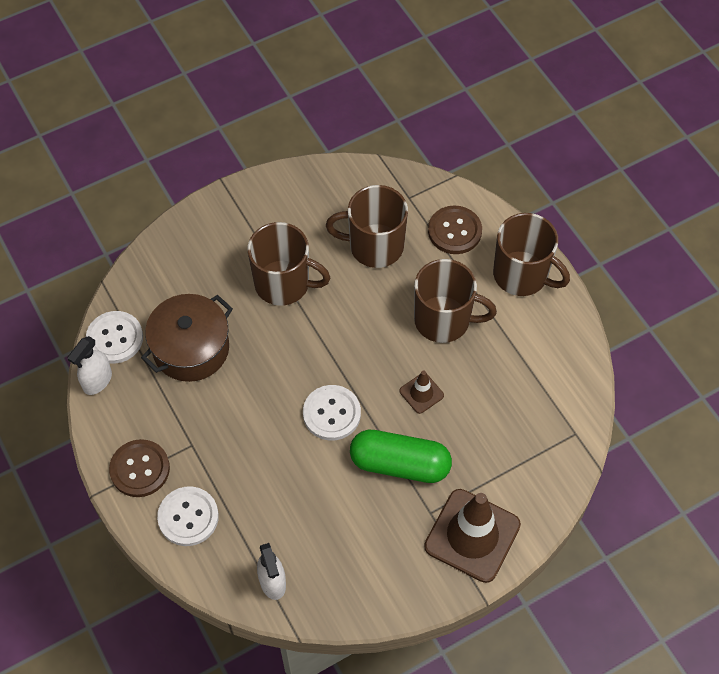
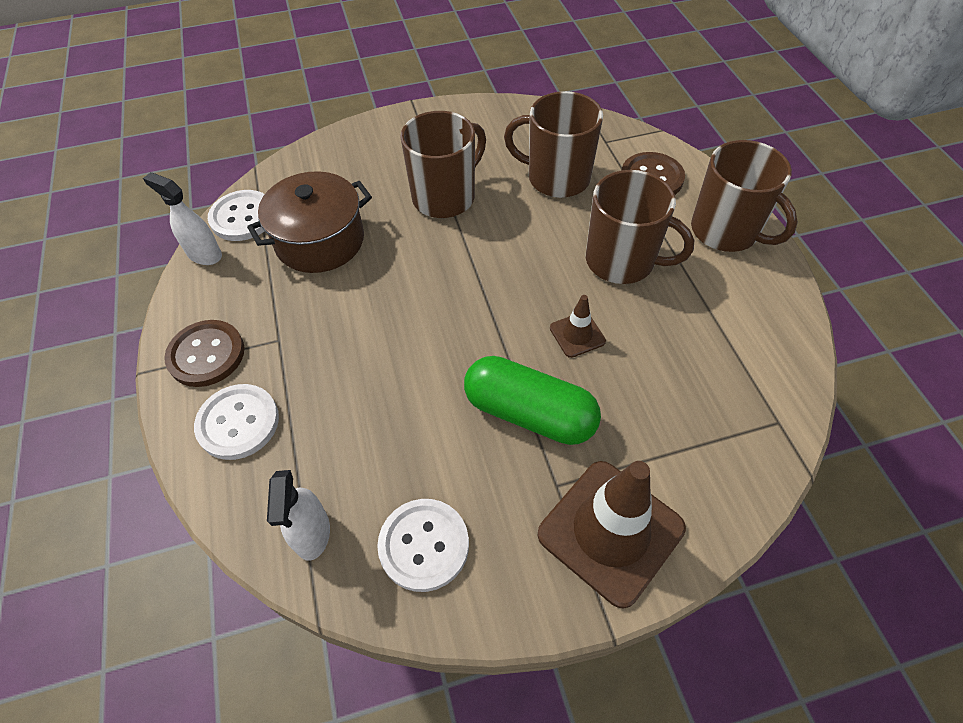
camera: 15 degrees right, 5 degrees down
white spray bottle [67,336,112,395] -> white spray bottle turned 75 degrees clockwise [143,172,222,265]
brown mug [248,222,330,306] -> brown mug turned 75 degrees counterclockwise [400,111,486,218]
white button [303,385,361,440] -> white button moved to [377,499,469,592]

